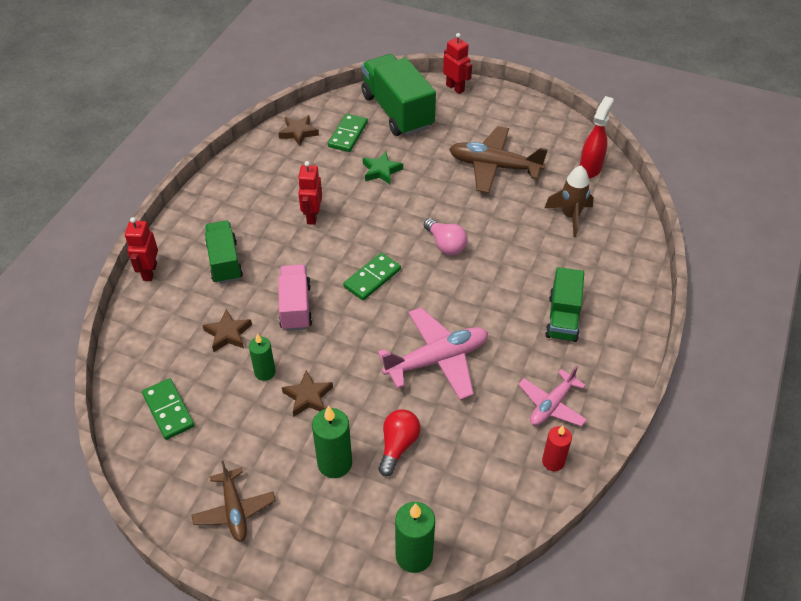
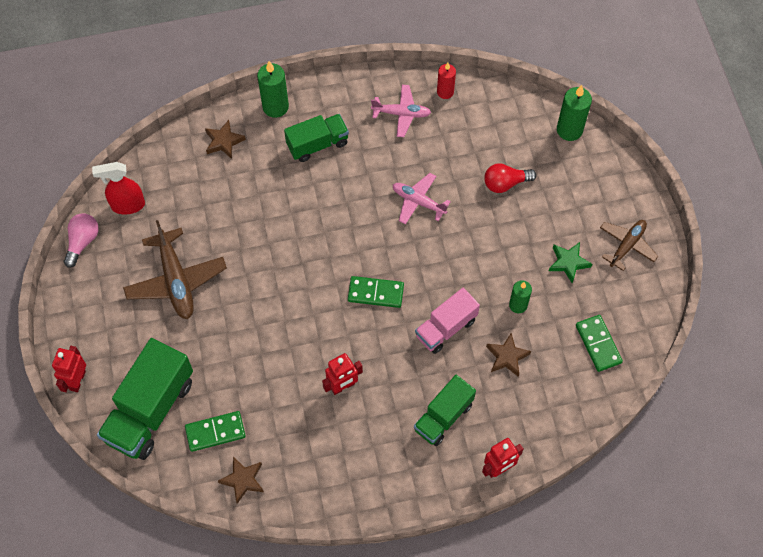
camera: 125 degrees left, 15 degrees up
green domino [142,378,195,440] -> green domino turned 45 degrees counterclockwise [576,315,623,372]
brown star [282,370,333,417] -> brown star moved to [205,120,246,159]
green candle [312,406,352,478] -> green candle moved to [257,61,289,118]
green star [363,151,403,185] -> green star moved to [549,242,592,283]
pink plane [378,308,488,400] -> pink plane [393,173,451,225], size x0.63
pink light bulb [424,218,467,255] -> pink light bulb moved to [64,213,99,268]
brown rocket [545,166,594,237] -> none

